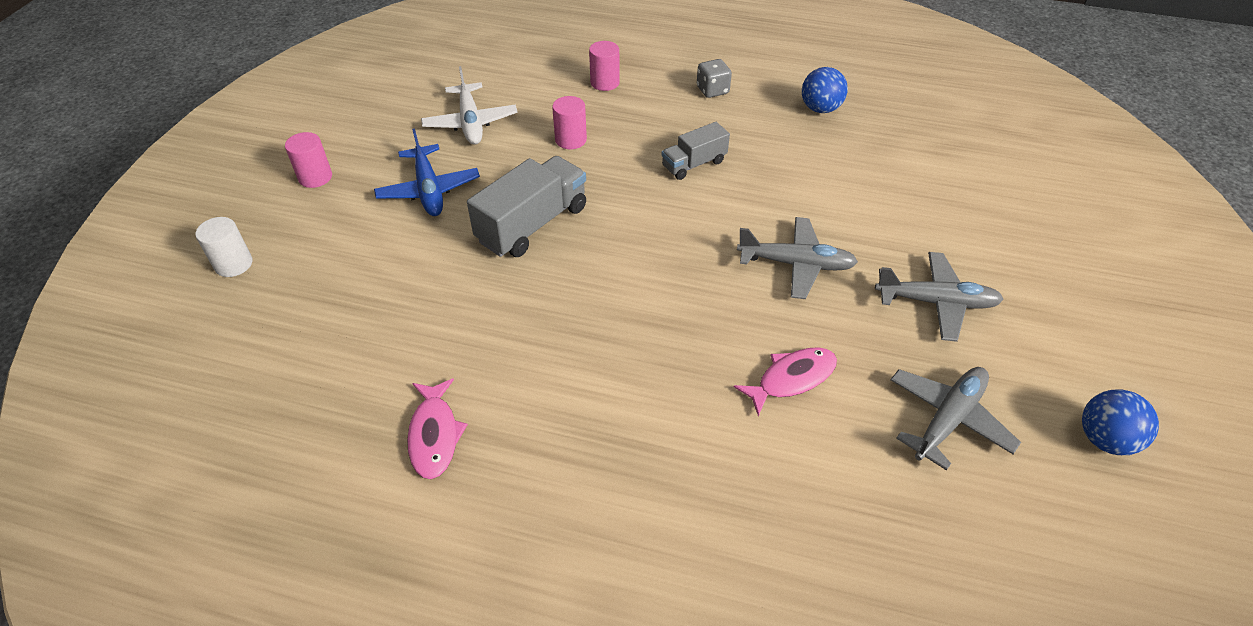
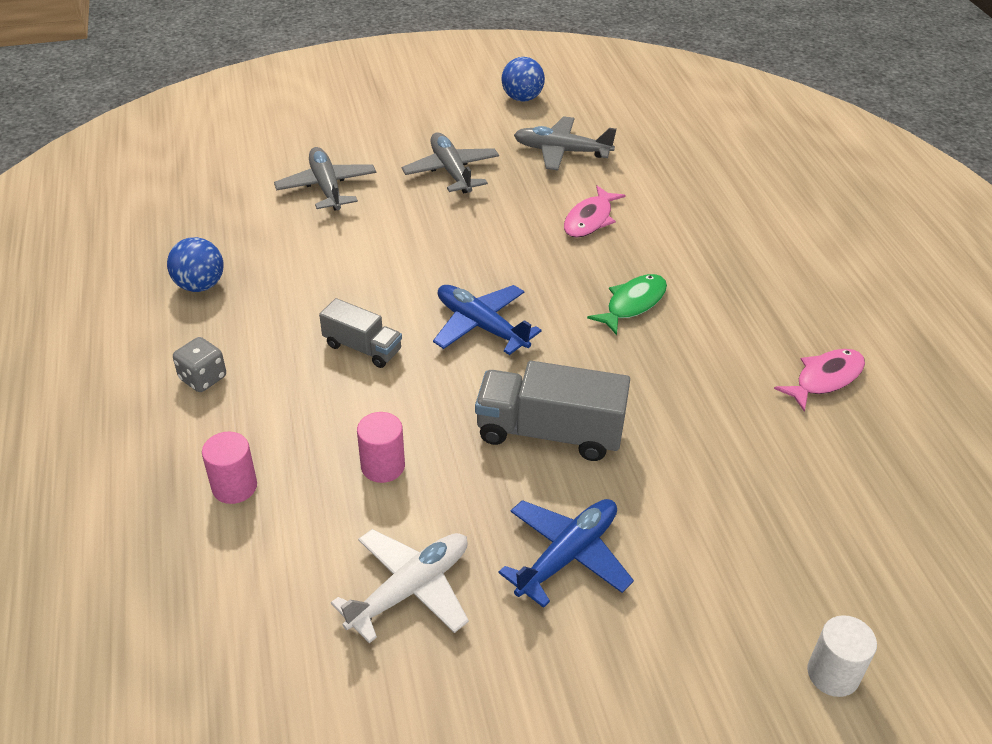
camera: 120 degrees left, 5 degrees down
pink cylinder [285,132,332,188] -> none
pink fish [734,347,837,416] -> pink fish turned 90 degrees counterclockwise [564,185,626,238]
grey plane [737,217,858,299] -> grey plane moved to [274,147,376,211]
none -> blue plane [433,285,542,355]
none -> green fish [587,274,667,335]

